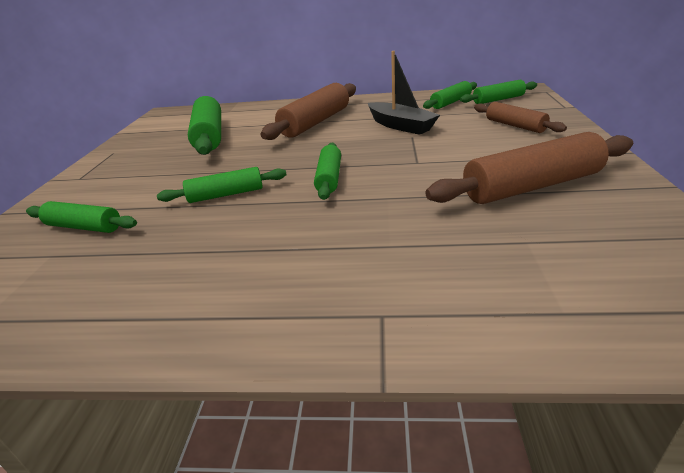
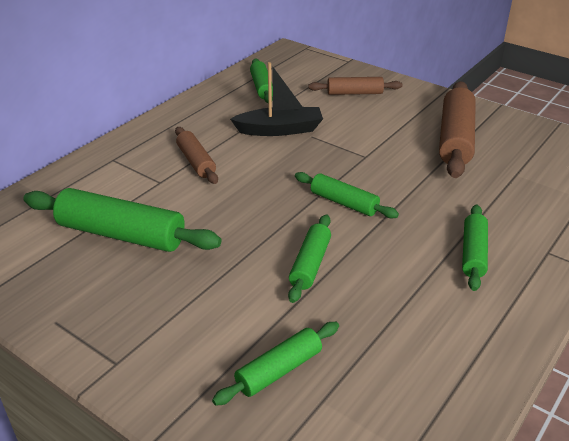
camera: 60 degrees left, 5 degrees up
brown rolling pin [260,83,356,140] -> brown rolling pin [175,127,218,184], size x0.58
green rolling pin [460,80,537,104] -> green rolling pin moved to [462,205,488,291]

